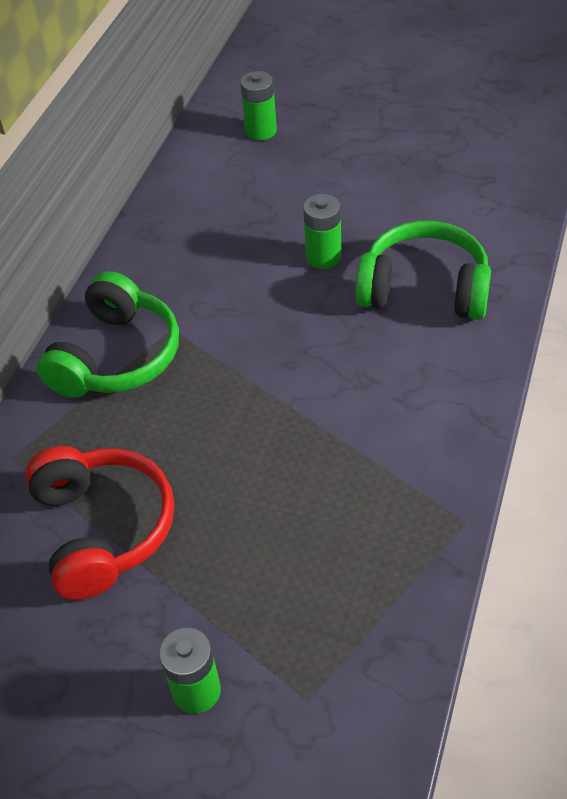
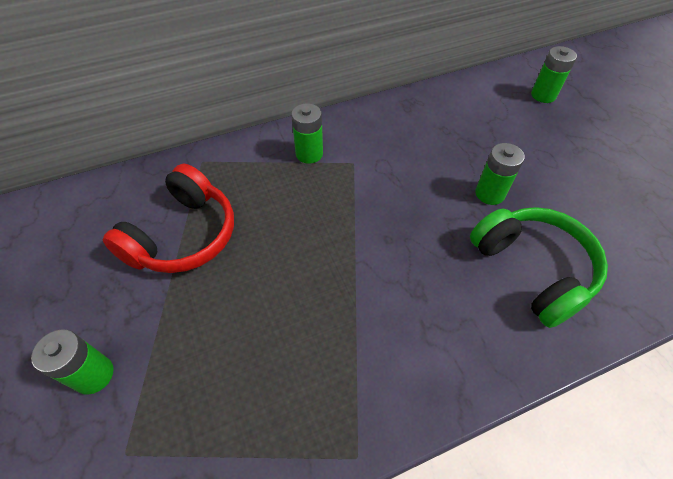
camera: 45 degrees right, 5 degrees up
green headphones [37,271,179,398] -> green battery [291,103,323,164]

